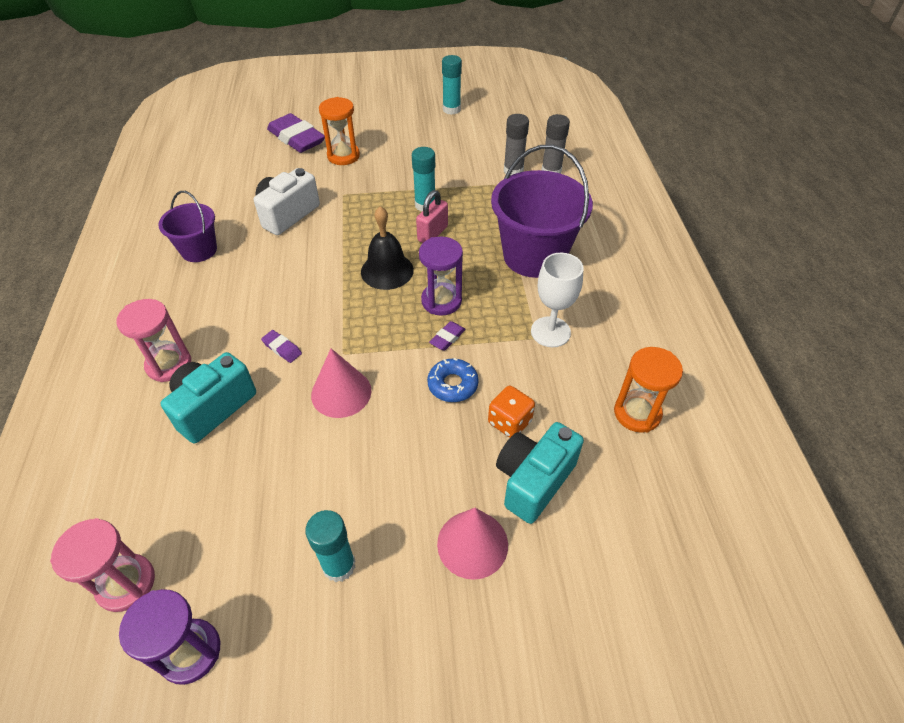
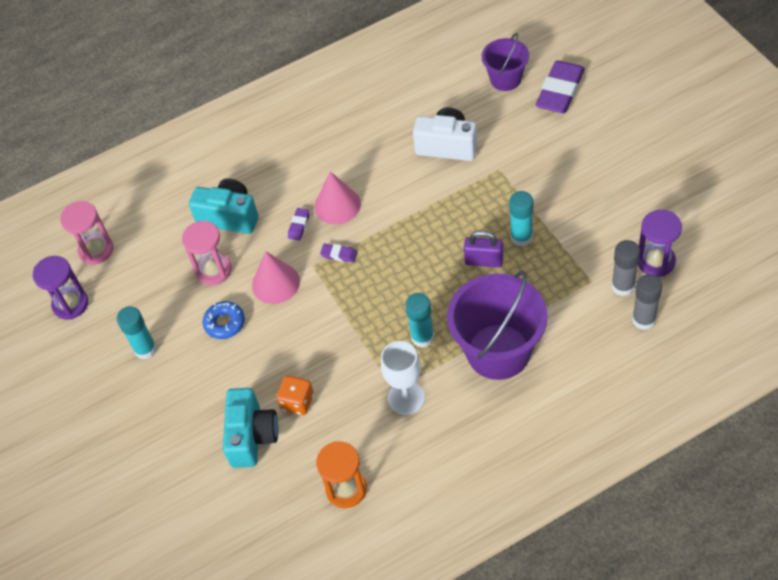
camera: 75 degrees right, 5 degrees up
pink hourglass [117,299,191,382] -> pink hourglass moved to [182,220,232,285]
purple bucket [158,191,217,262] -> purple bucket moved to [482,33,529,91]
orange hourglass [319,97,360,165] -> none
black bell [361,206,414,290] -> none
pink padlock [416,190,448,243] -> purple padlock [464,230,503,268]
purple hourglass [419,237,463,316] -> purple hourglass moved to [638,210,682,277]
blue donut [427,358,479,402] -> blue donut moved to [203,301,245,339]
purple eraser [429,321,466,350] -> purple eraser moved to [320,243,358,263]
pink cone [437,508,508,580] -> pink cone moved to [314,171,361,224]
turquoise glue stick [442,55,462,115] -> turquoise glue stick moved to [405,293,434,348]
turquoise camera [496,422,584,524] -> turquoise camera turned 75 degrees clockwise [223,388,278,468]

